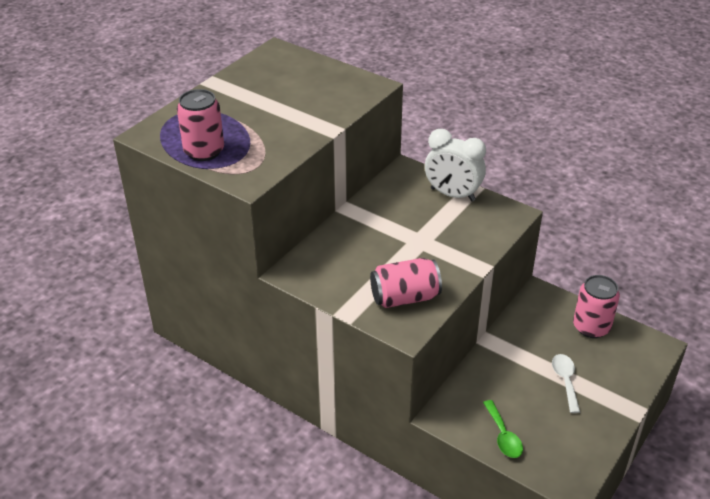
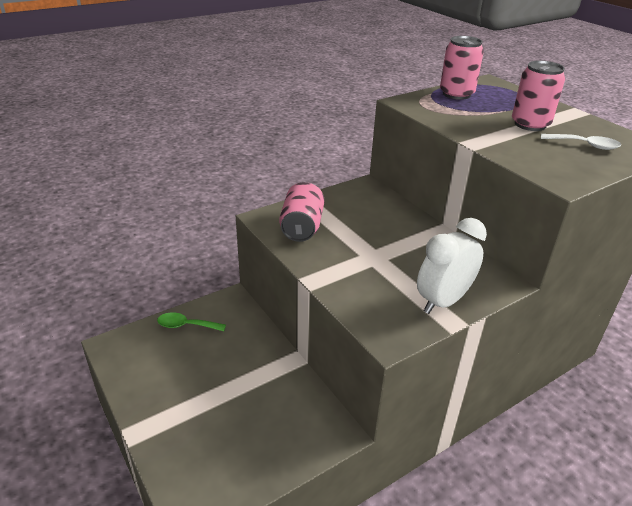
camera: 110 degrees right, 5 degrees down
white spoon [552,354,580,413] -> white spoon moved to [541,134,621,150]
pink can [573,275,620,338] -> pink can moved to [512,60,565,131]

